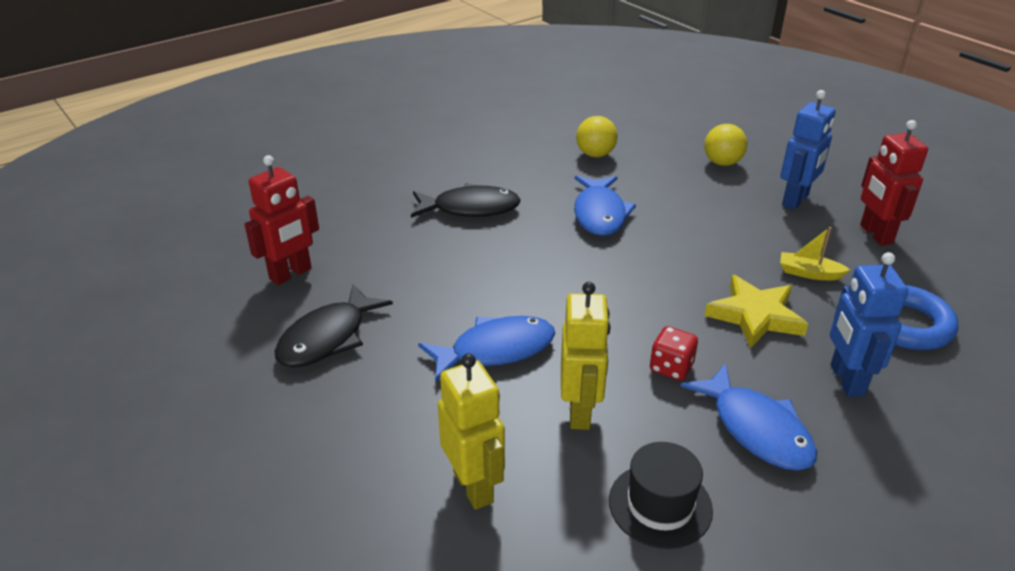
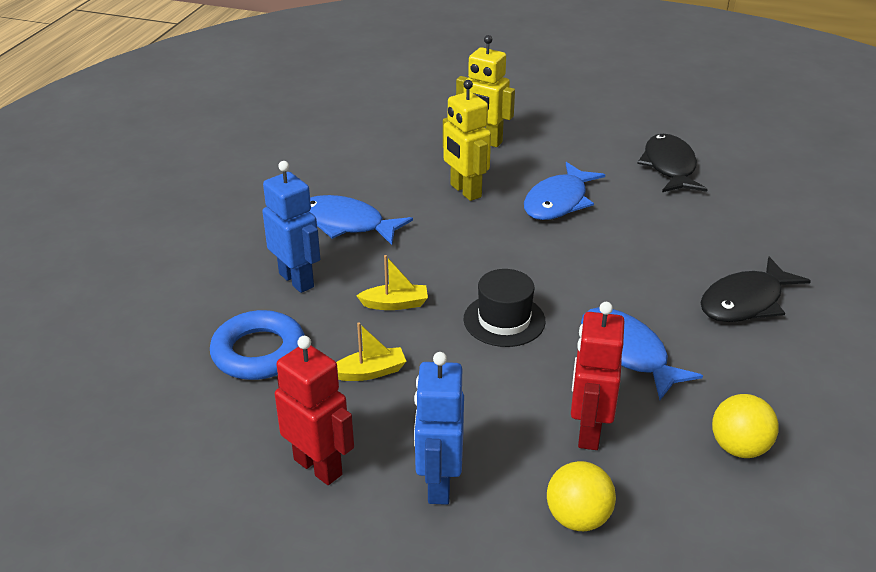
camera: 145 degrees right, 0 degrees up
red robot [244,155,319,285] -> red robot moved to [571,302,625,450]
black hat [609,442,713,549] -> black hat moved to [464,269,546,347]
red dice [650,326,698,381] -> none
yellow star [704,275,808,348] -> yellow boat [356,255,428,310]

